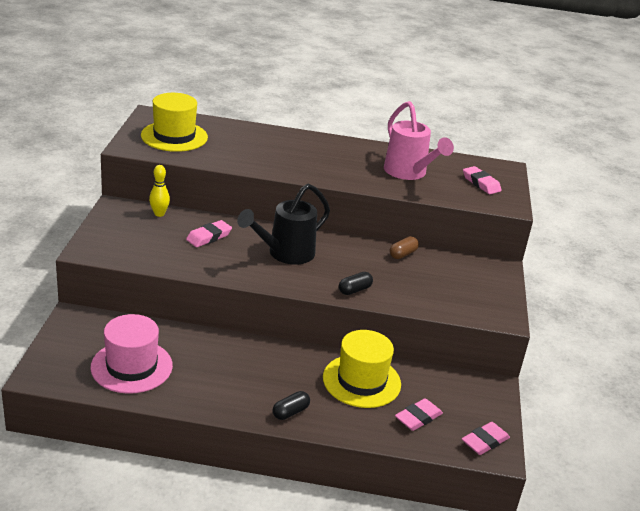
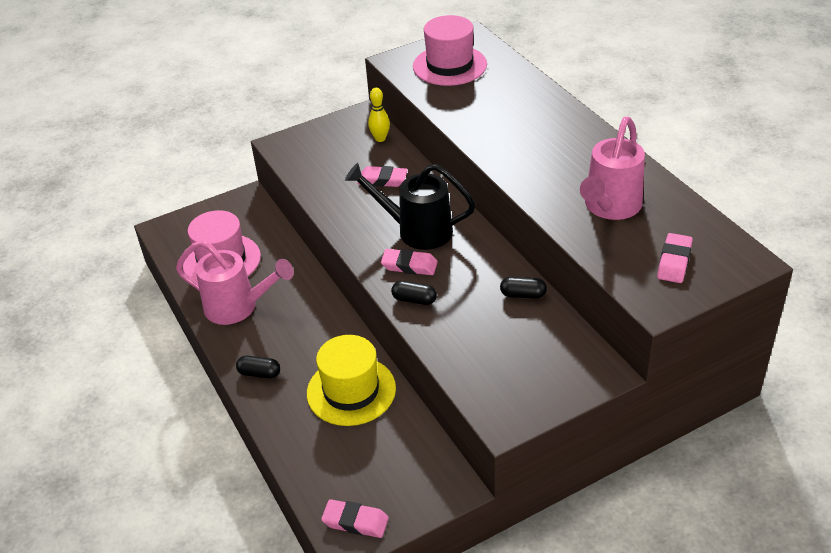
camera: 60 degrees right, 10 degrees up
yellow hat [141,93,208,152] -> pink hat [413,15,487,86]
brown capsule [390,236,419,259] -> black capsule [500,277,547,299]
pink eraser [395,398,443,431] -> pink eraser moved to [381,249,438,275]
none -> pink watering can [176,240,294,325]

